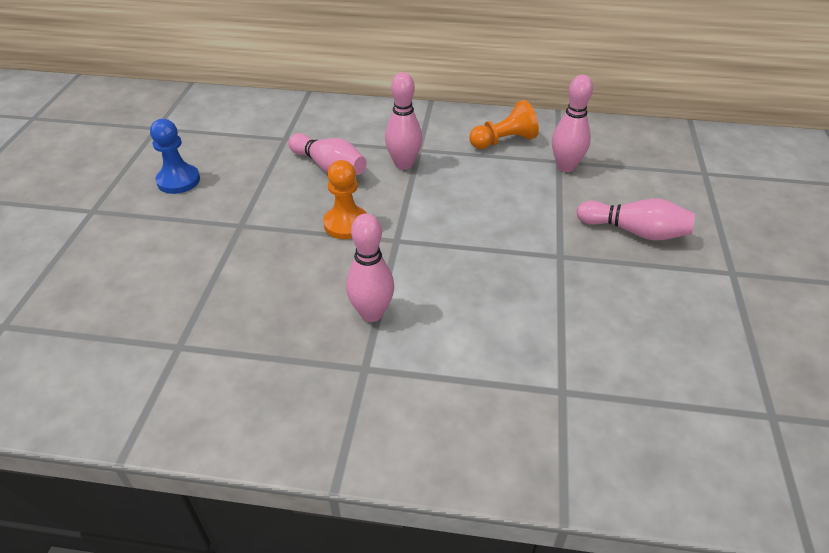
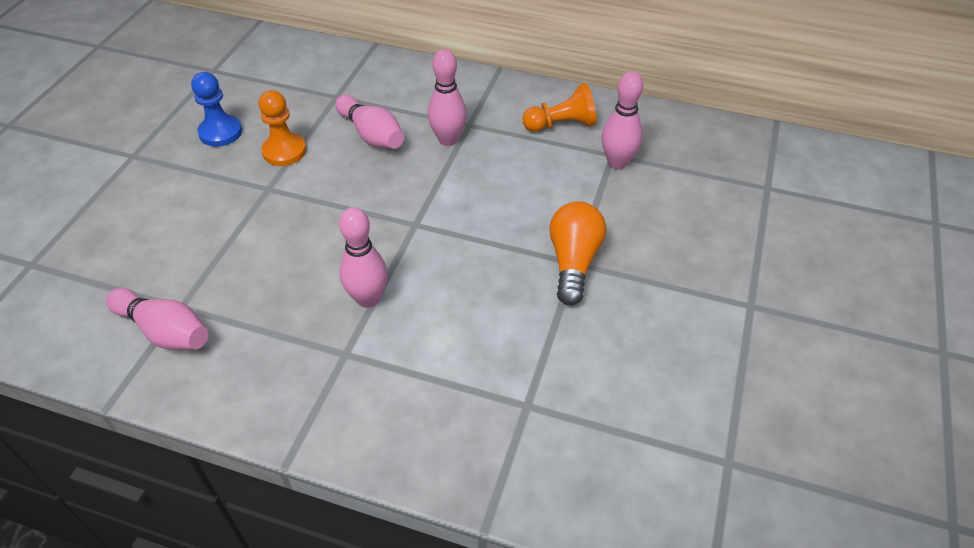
camera: 10 degrees right, 5 degrees up
orange pawn [323,160,367,239] -> orange pawn moved to [259,90,306,166]
pink bowling pin [577,199,695,241] -> pink bowling pin moved to [106,288,208,350]
none -> orange light bulb [549,201,606,306]

